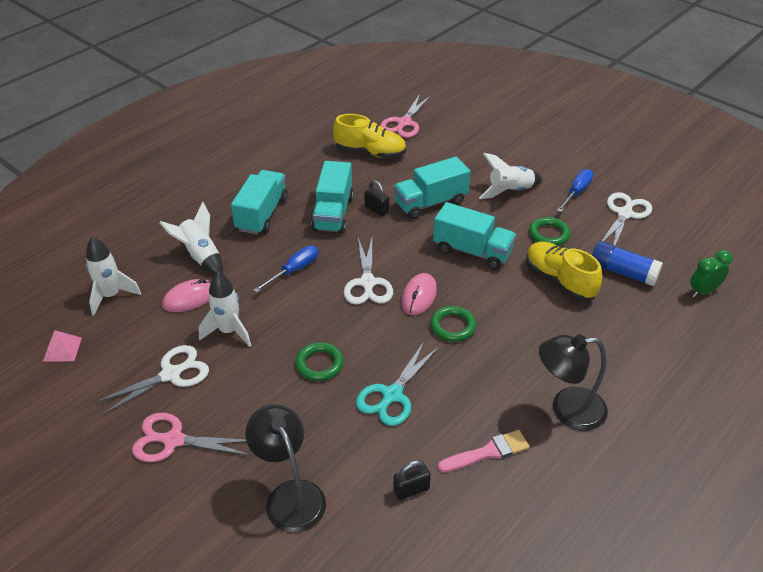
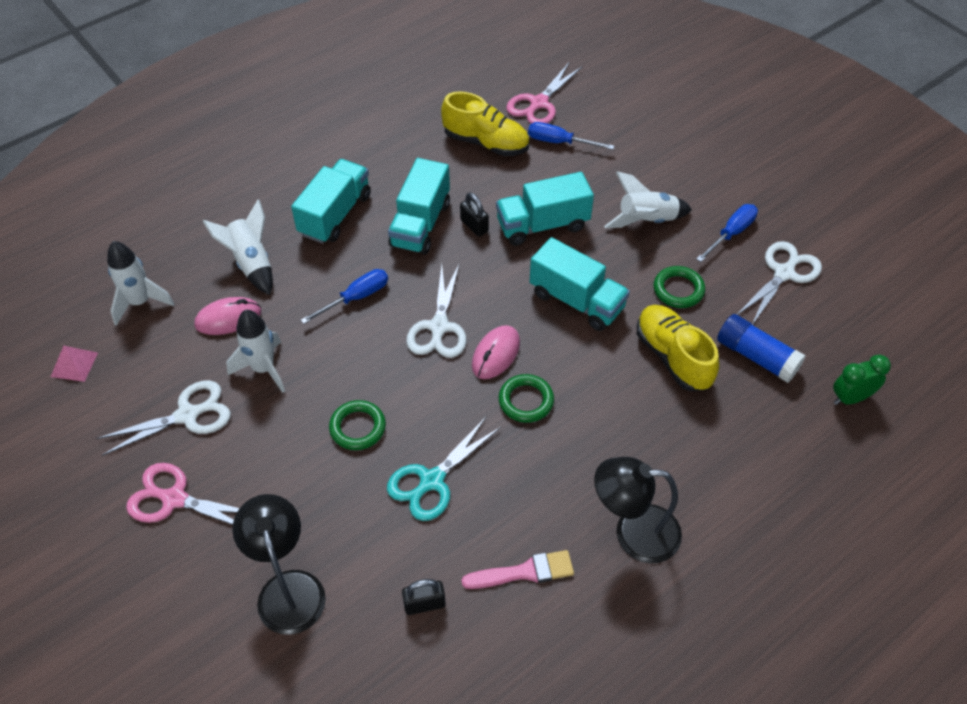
camera: 10 degrees right, 10 degrees up
none -> blue screwdriver [528,122,614,150]

